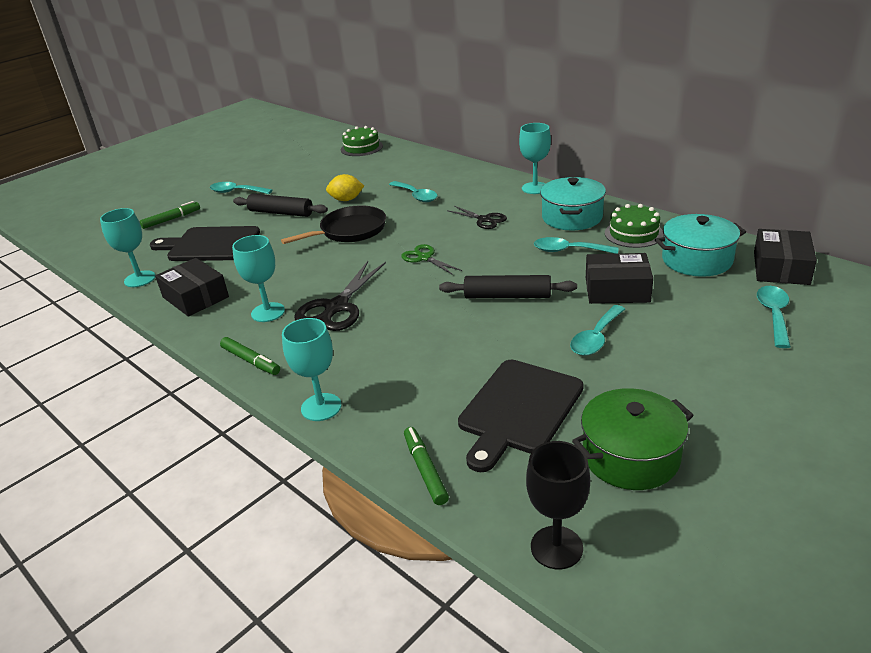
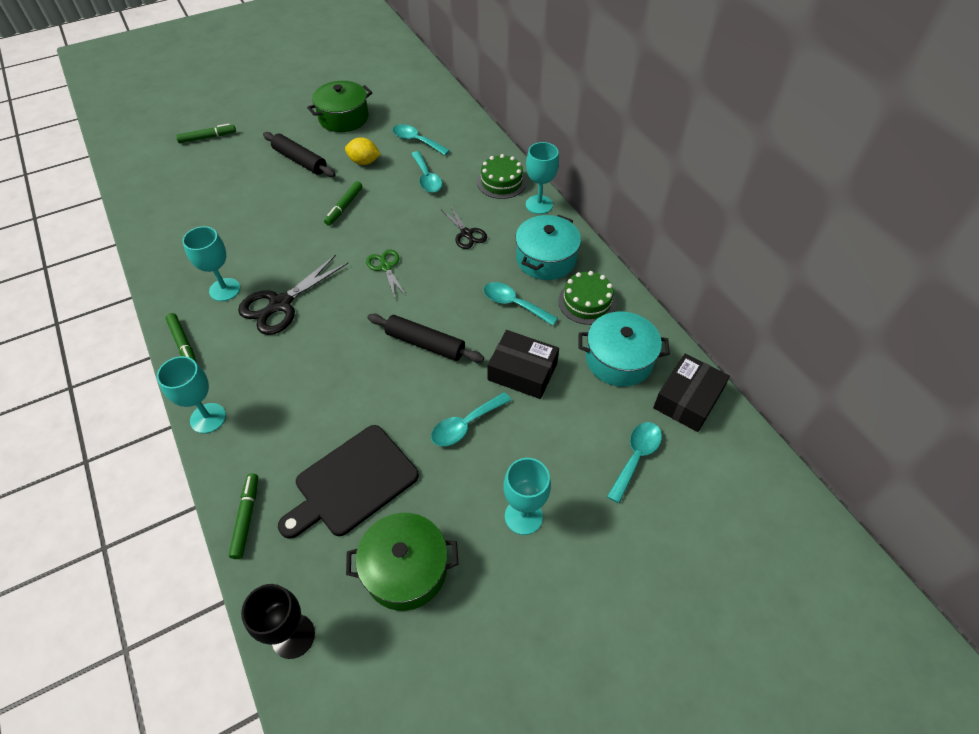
camera: 15 degrees right, 20 degrees up
turquoise goblet [100,208,155,287] -> turquoise goblet moved to [503,458,551,535]
black cutting board [150,226,260,261] -> none
black box [155,258,229,317] -> none
turquoise spoon [210,182,272,194] -> turquoise spoon moved to [392,124,450,155]
black pan [281,205,386,244] -> green marker [324,181,363,226]
green cake [341,126,383,156] -> green cake moved to [477,154,526,199]
none -> green pot [307,81,373,132]

